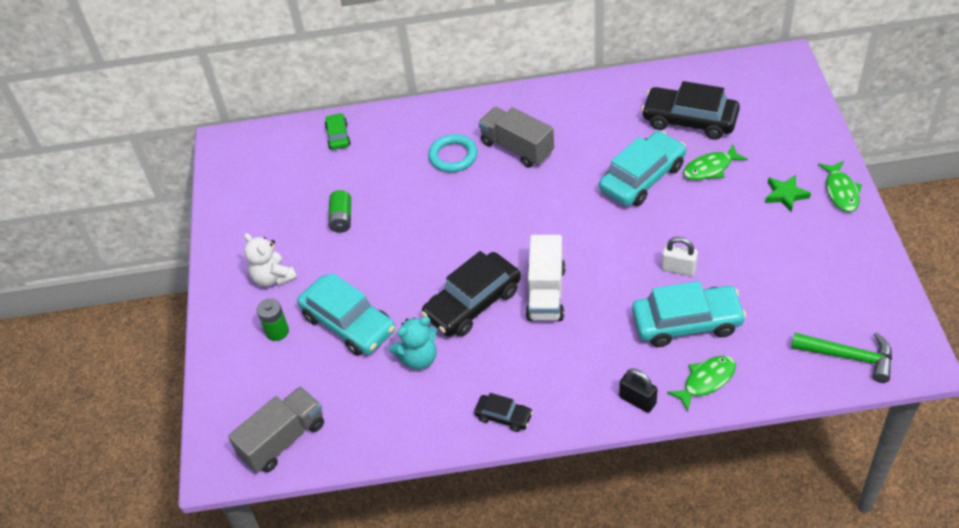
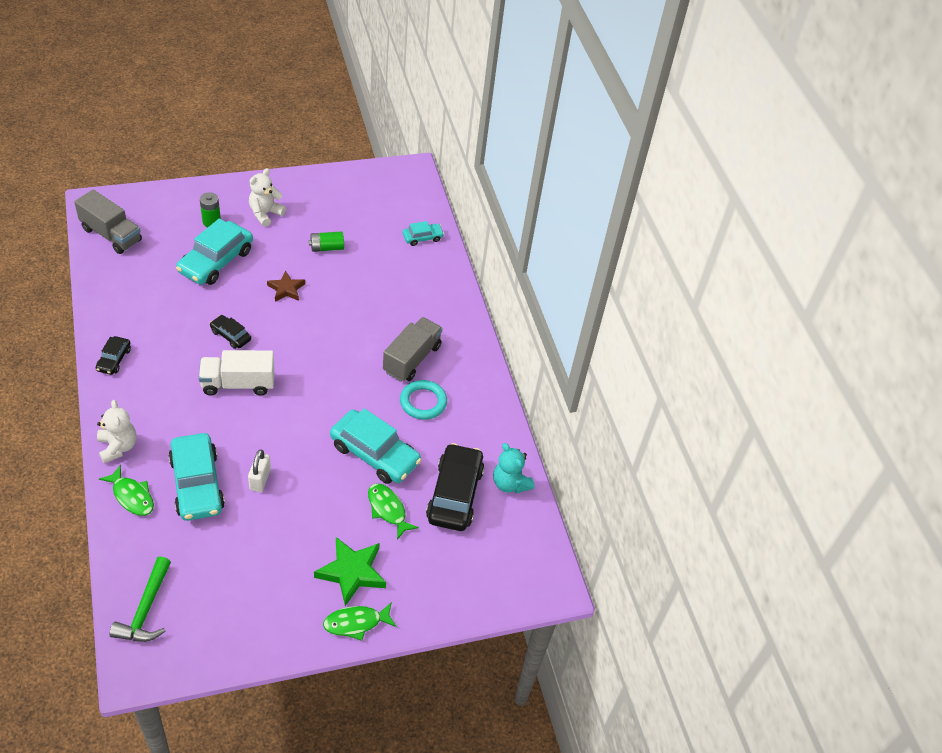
camera: 70 degrees right, 0 degrees up
green car [325,113,351,150] -> turquoise car [403,221,444,246]
turquoise teddy bear [389,317,437,370] -> turquoise teddy bear moved to [493,443,534,493]
black car [421,251,521,337] -> black car [210,315,251,349], size x0.51
turquoise ring [428,134,478,173] -> turquoise ring moved to [400,380,447,420]
black padlock [619,368,658,413] -> white teddy bear [97,400,136,463]
green star [765,175,811,212] -> green star [314,537,386,606], size x1.59
none -> brown star [267,271,305,302]

